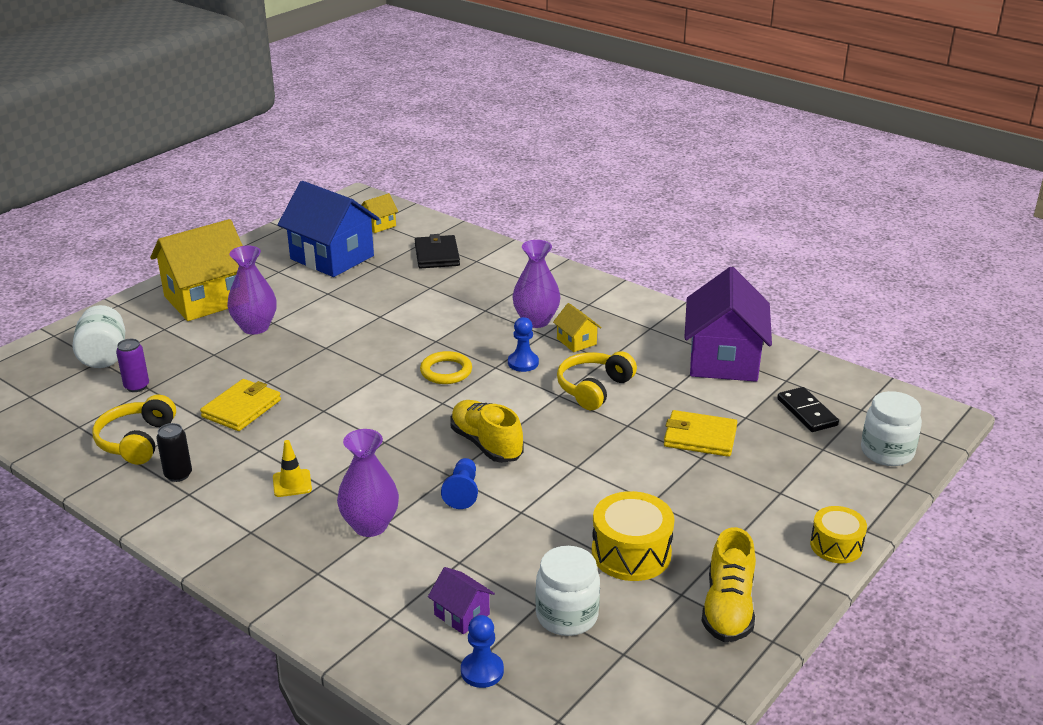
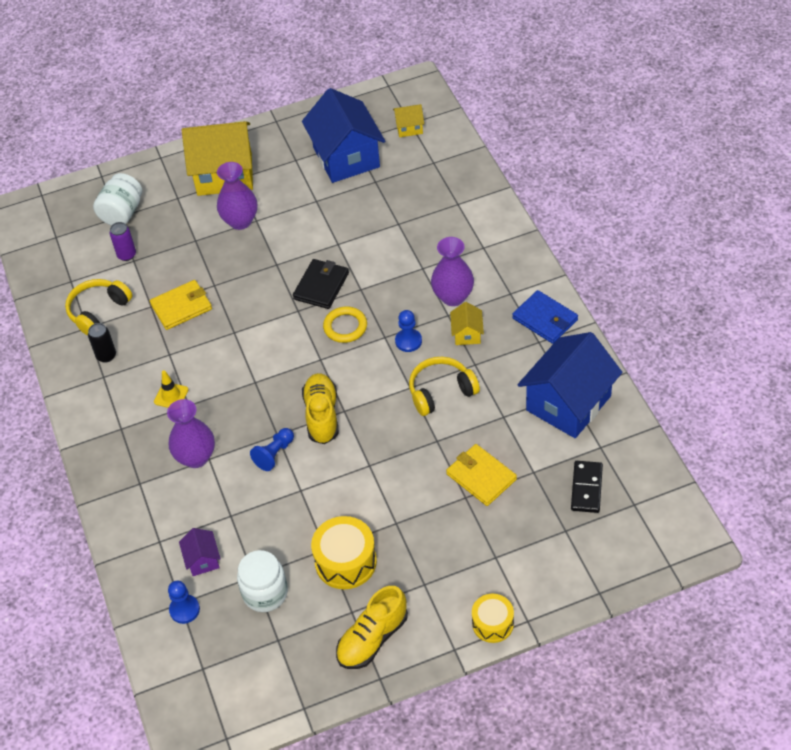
camera: 35 degrees right, 20 degrees up
black wallet [415,234,460,269] -> black wallet moved to [293,259,349,309]
purple house [684,267,772,382] -> blue house [518,332,622,438]
white jar [861,391,922,466] -> none
none -> blue wallet [512,290,578,344]

